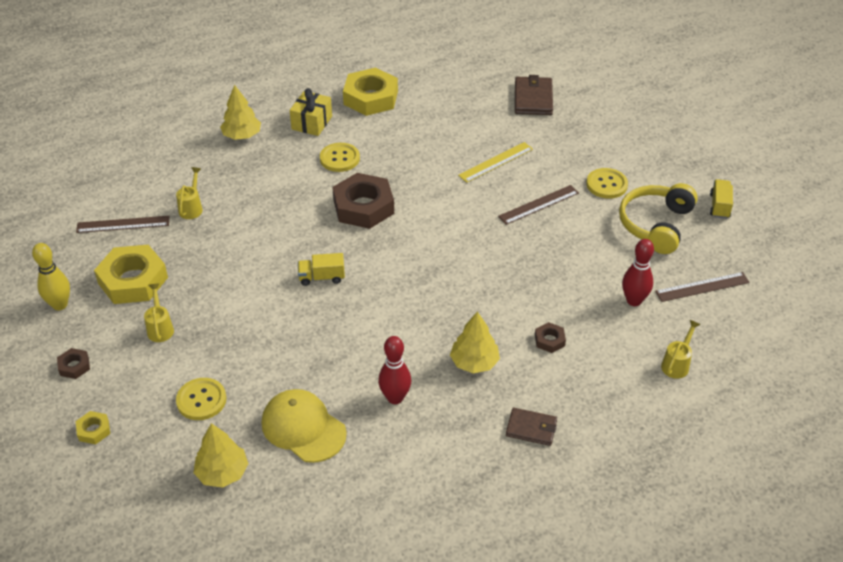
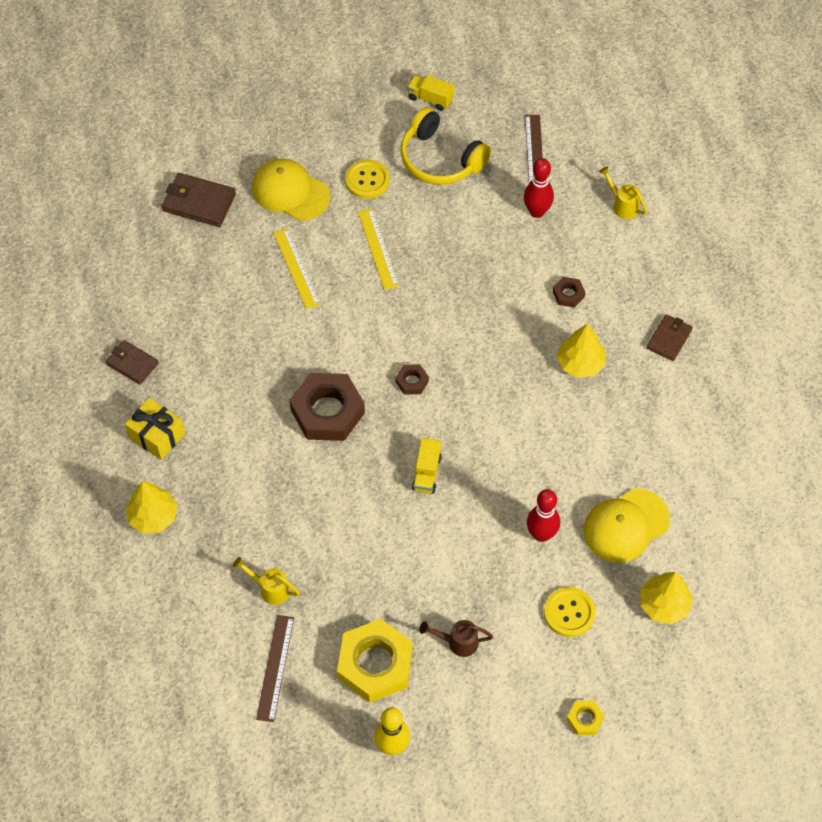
camera: 75 degrees left, 15 degrees up
brown nut [57,348,90,379] -> brown nut moved to [395,364,429,395]
yellow watering can [144,283,174,342] -> brown watering can [419,620,493,657]
yellow button [320,143,360,172] -> none
yellow nut [343,68,398,116] -> brown wallet [106,340,159,385]
red bowling pin [378,336,411,404] -> red bowling pin moved to [527,489,560,542]
brown ruler [498,185,579,225] -> yellow ruler [358,208,399,290]
none -> yellow cap [252,158,331,221]

